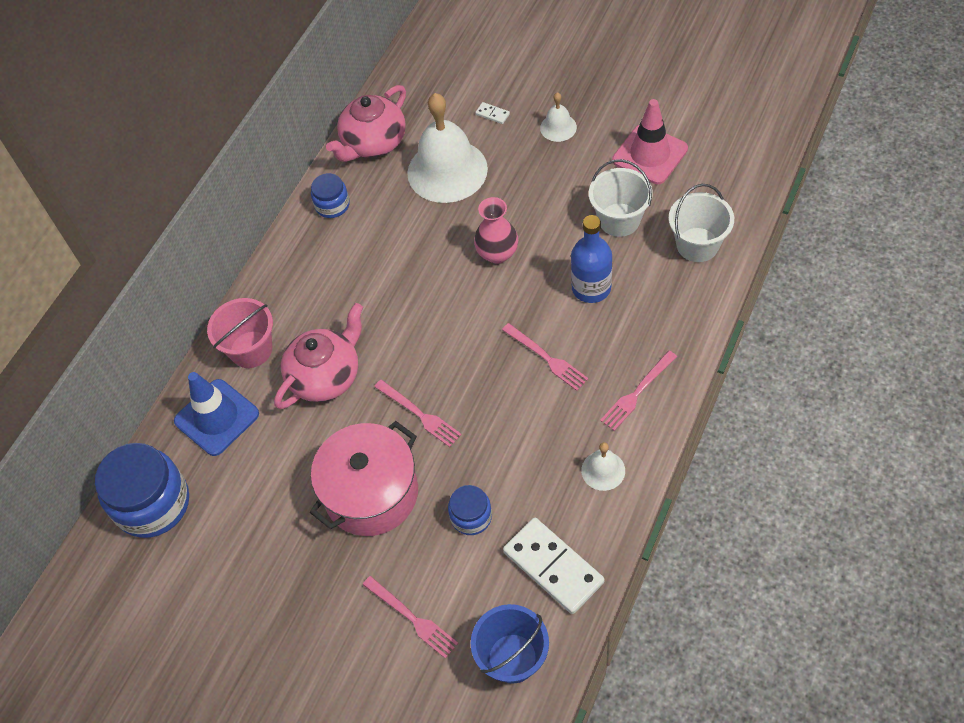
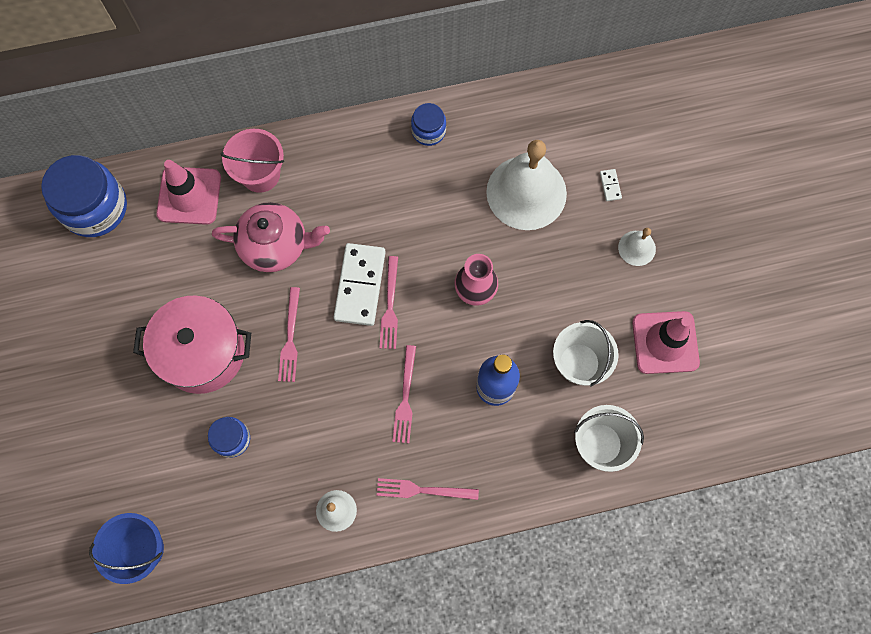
camera: 45 degrees right, 15 degrees up
blue traffic cone [174,372,259,456] -> pink traffic cone [156,160,221,225]
pink teapot [326,85,406,162] -> none
pink fork [363,576,458,659] -> pink fork moved to [380,256,398,349]
white domino [503,518,605,614] -> white domino moved to [334,243,386,326]

